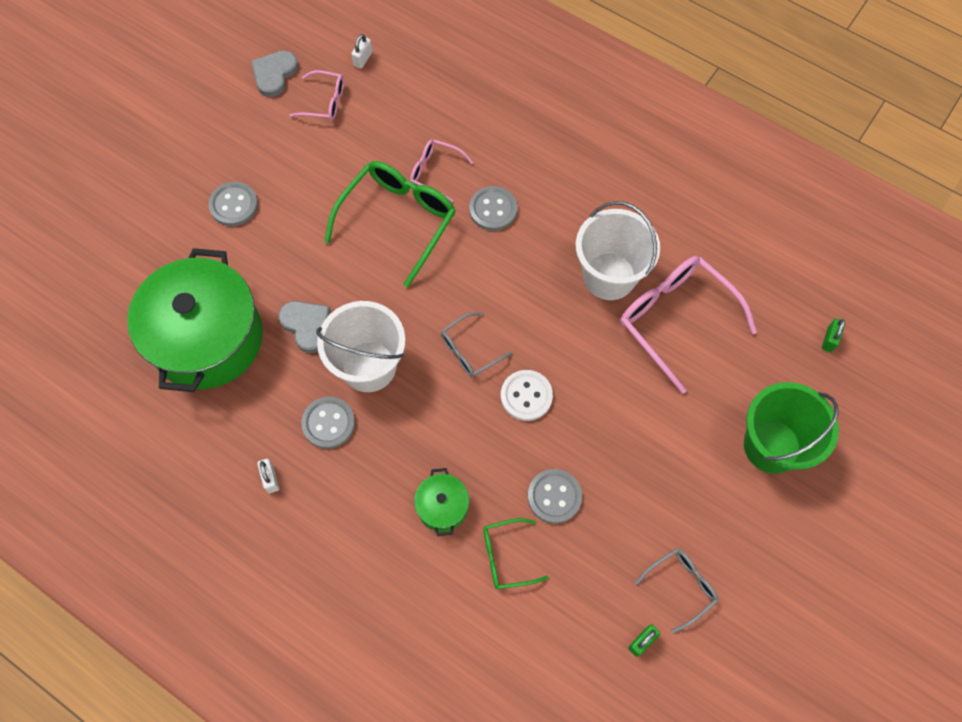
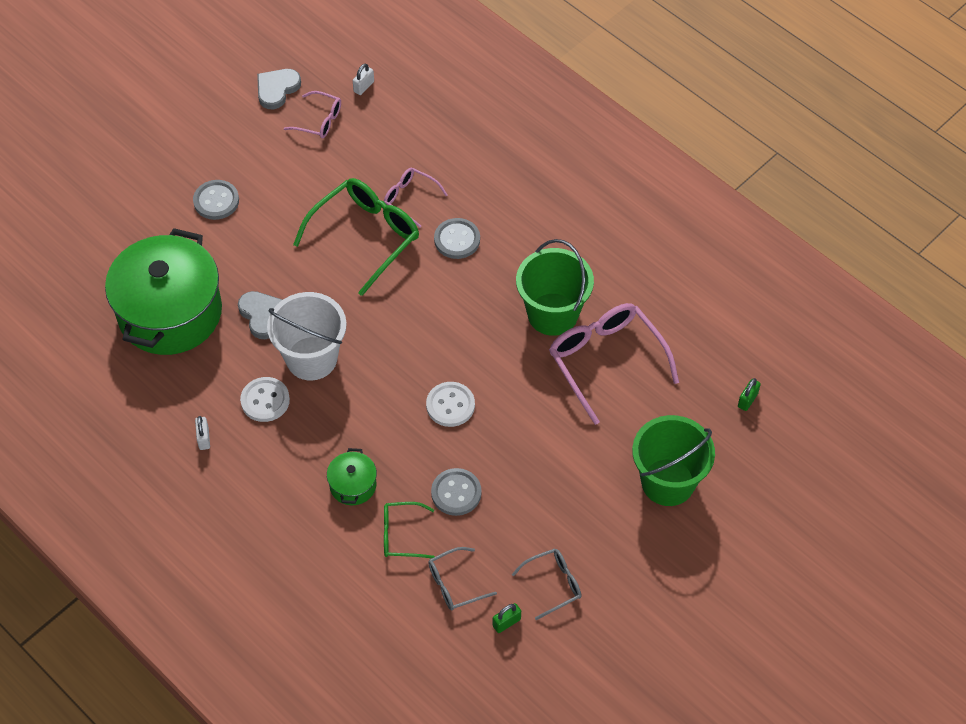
camera: 10 degrees right, 10 degrees down
grey button [301,397,355,449] -> white button [240,377,290,422]
grey glasses [441,312,513,377] -> grey glasses moved to [428,547,497,610]
white bucket [576,201,660,300] -> green bucket [516,239,594,336]

